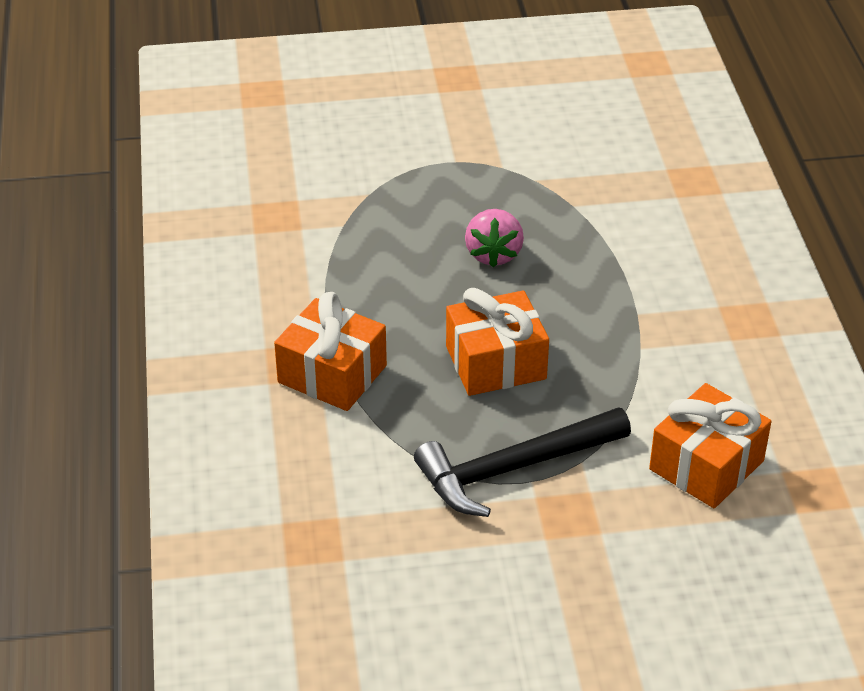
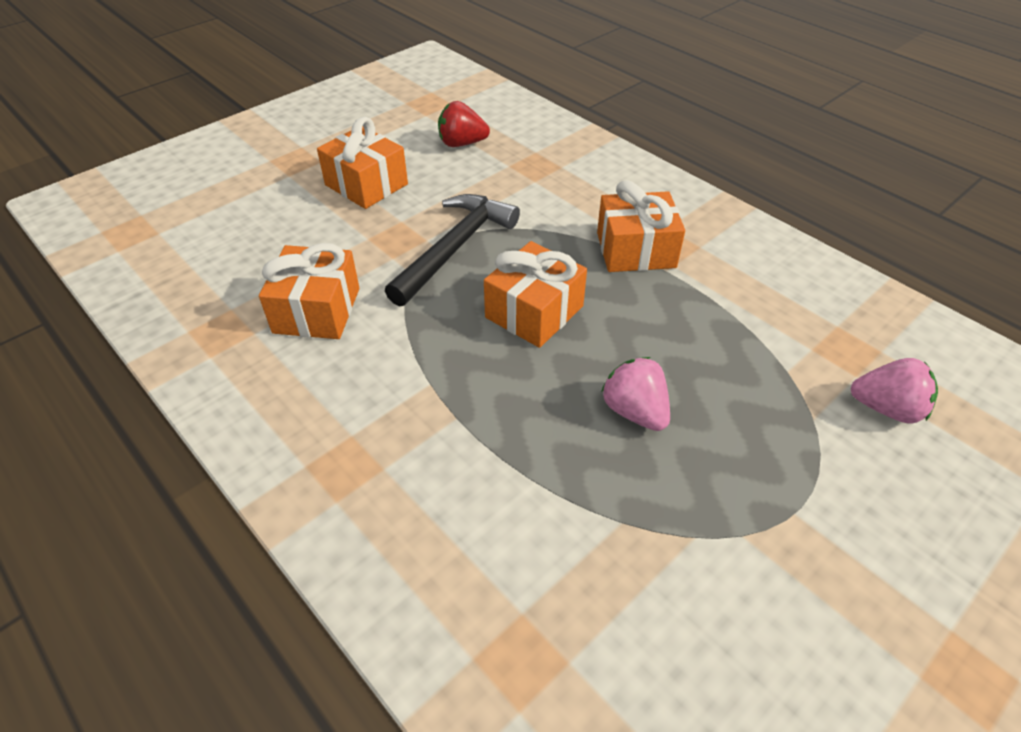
camera: 145 degrees right, 5 degrees up
none -> orange gift [317,117,408,209]
none -> red strawberry [438,101,490,147]
none -> pink strawberry [851,358,938,424]

